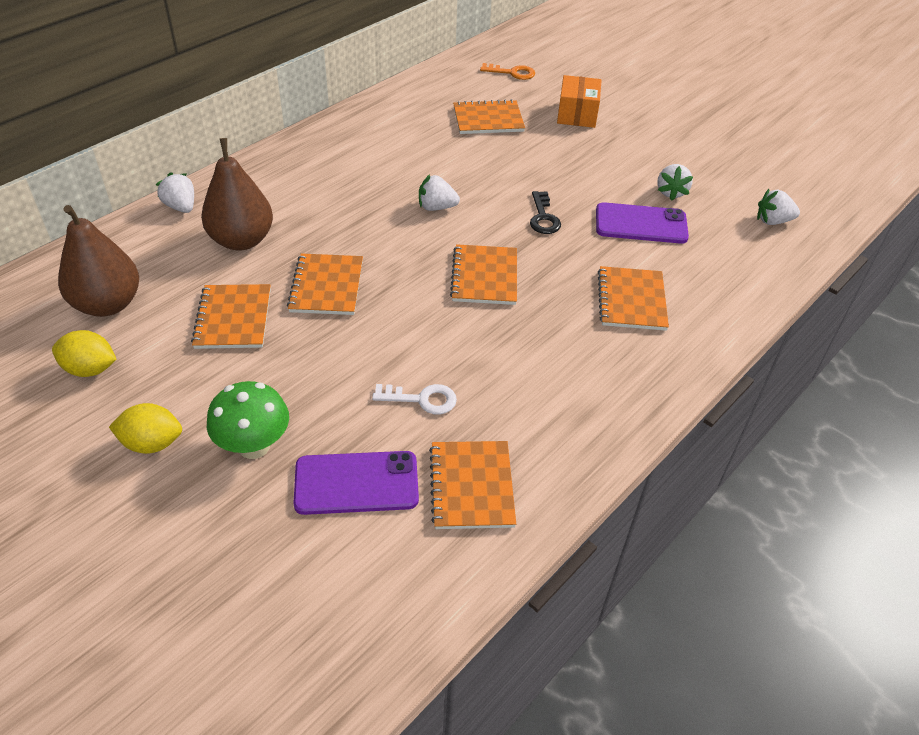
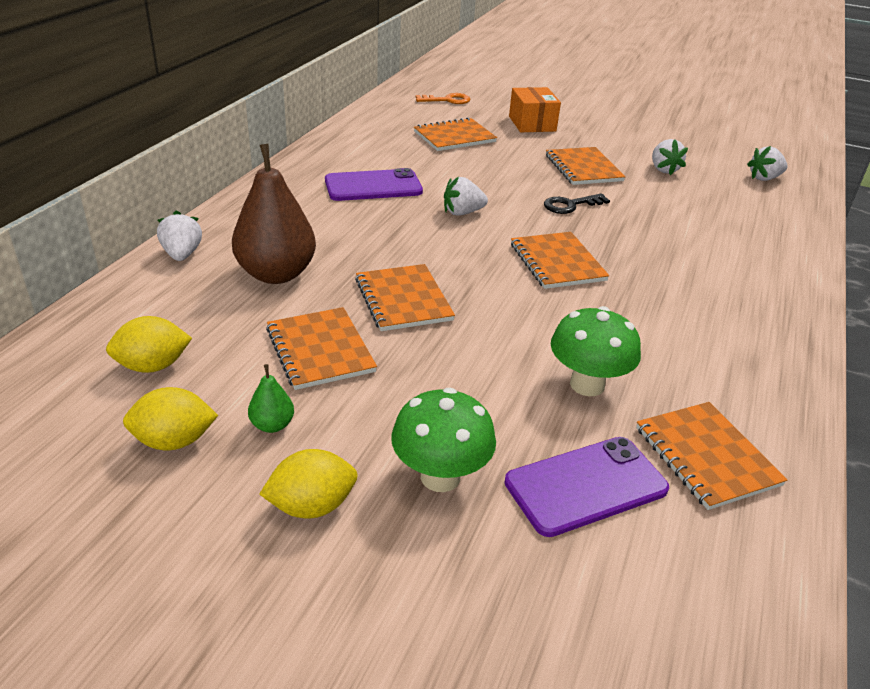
camera: 20 degrees left, 10 degrees down
brown pear [58,205,139,317] -> yellow lemon [106,316,192,373]
white strawberry [156,172,194,213] -> white strawberry turned 45 degrees clockwise [157,211,202,261]
white key [372,384,457,415] -> green mushroom [551,306,641,396]
black key [530,191,561,234] -> black key turned 90 degrees clockwise [544,193,610,214]
purple phone [596,202,689,244] -> purple phone moved to [325,168,423,201]
orange notebook [598,266,669,331] -> orange notebook moved to [546,147,626,185]
none -> green pear [248,364,294,433]

